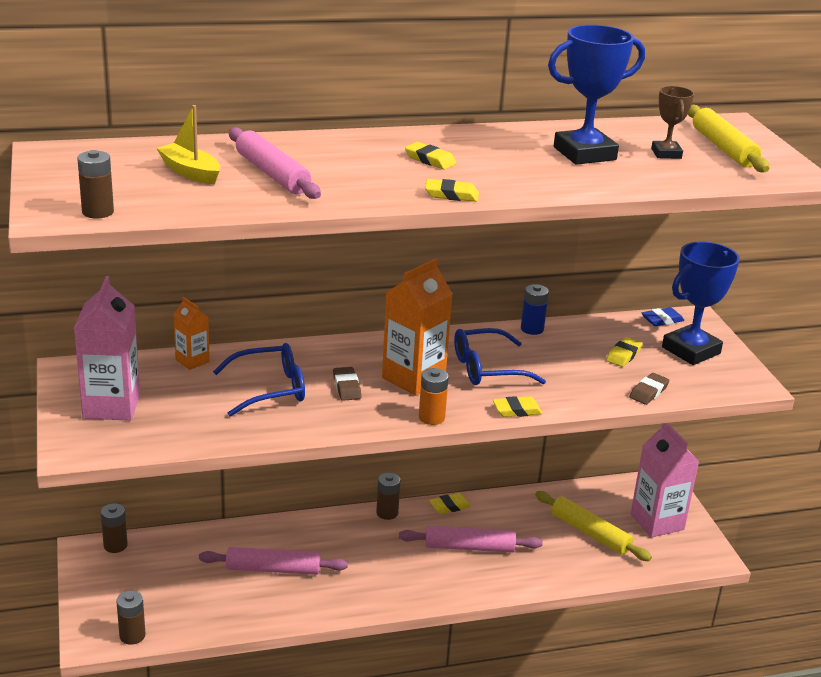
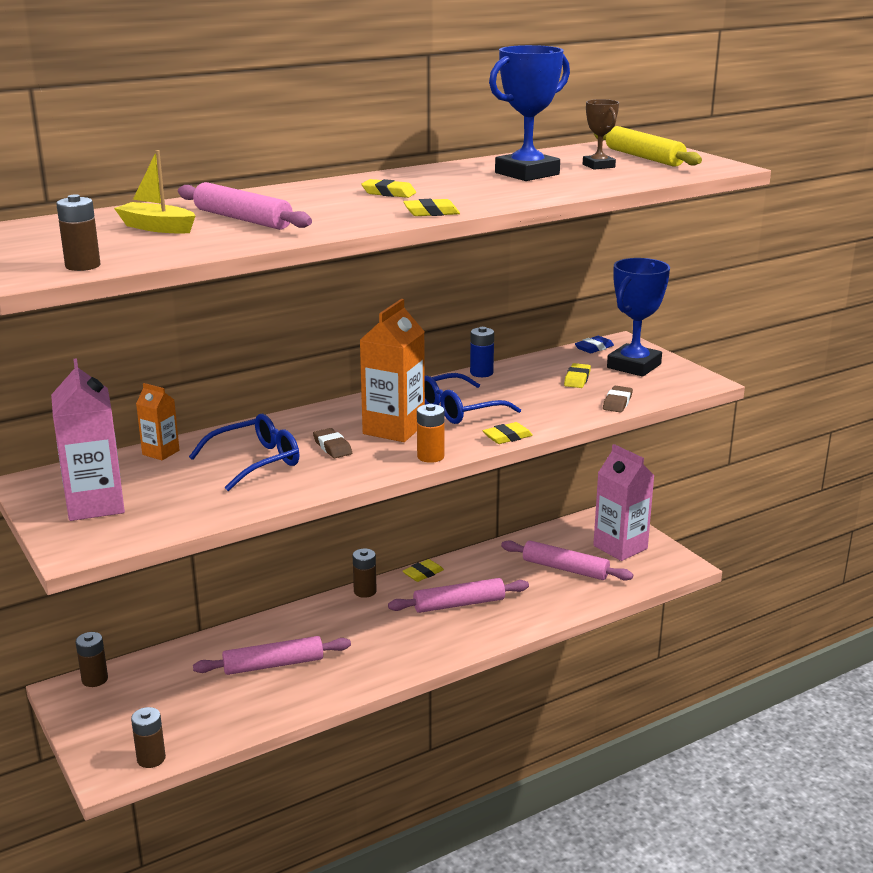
camera: 15 degrees left, 5 degrees down
yellow rolling pin [535,491,652,561] -> pink rolling pin [501,540,633,581]

